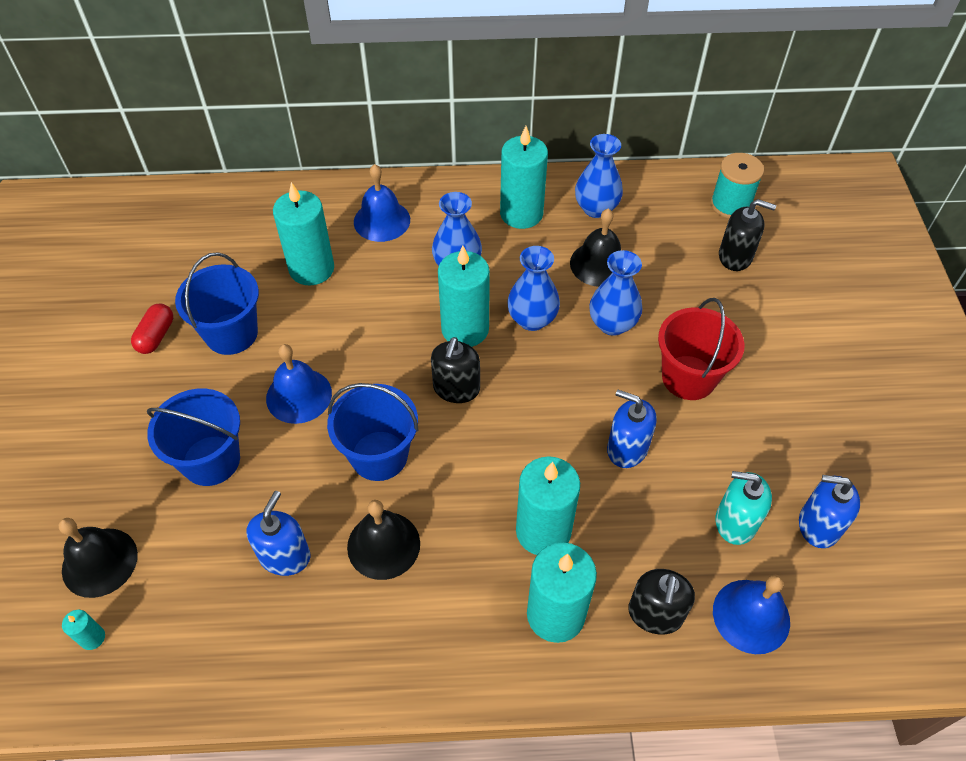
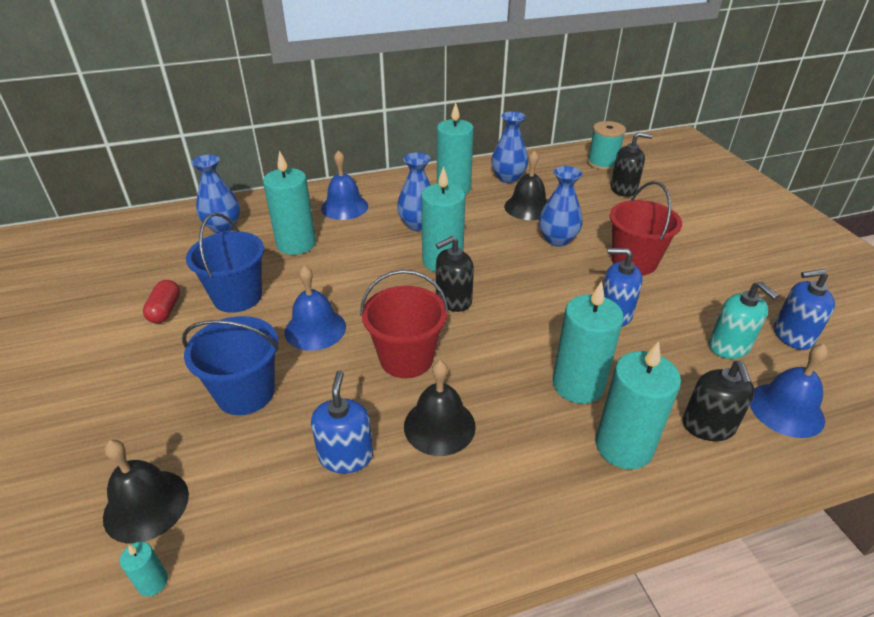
camera: 15 degrees left, 15 degrees down
blue bucket [327,383,419,481] -> red bucket [360,270,449,378]
black soap dispenser [431,337,480,403] -> black soap dispenser turned 60 degrees clockwise [436,236,474,312]
blue vase [507,246,560,331] -> blue vase moved to [191,155,240,233]
turquoise soap dispenser [716,471,772,545] -> turquoise soap dispenser turned 120 degrees counterclockwise [709,281,779,359]

